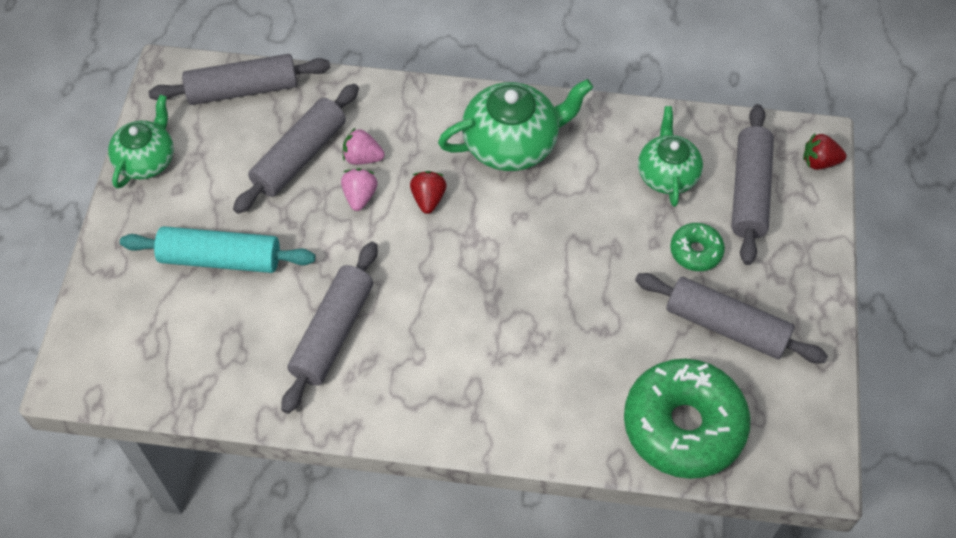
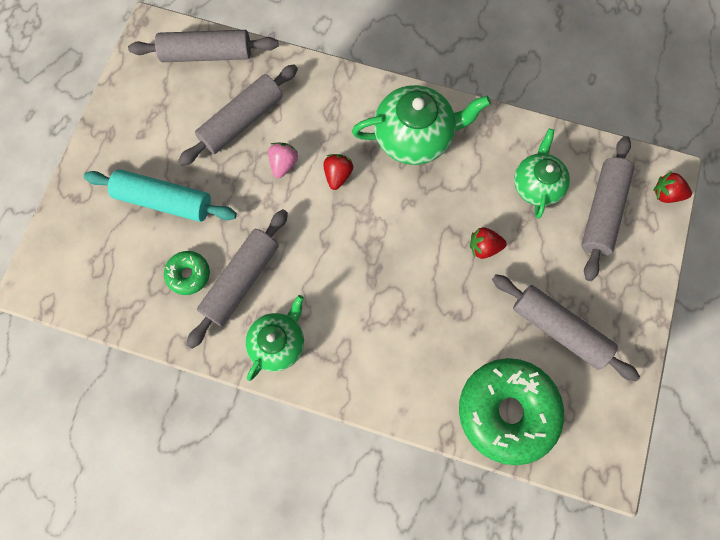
camera: 10 degrees right, 15 degrees up
green teapot [108,95,174,189] -> green teapot moved to [245,295,304,381]
pink strawberry [343,128,385,165] -> none
green donut [670,223,725,271] -> green donut moved to [164,251,210,295]
none -> red strawberry [470,227,507,259]

